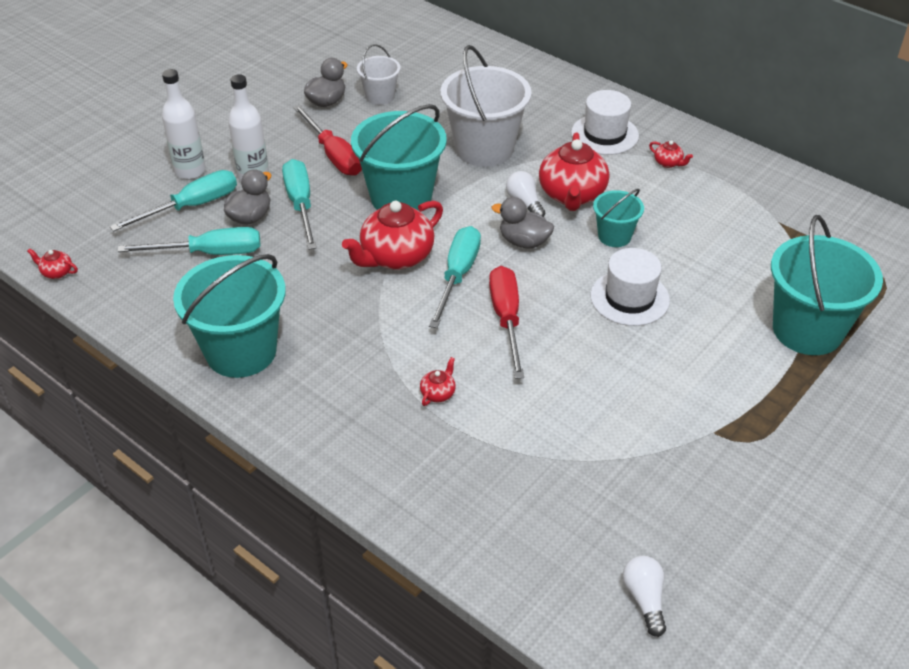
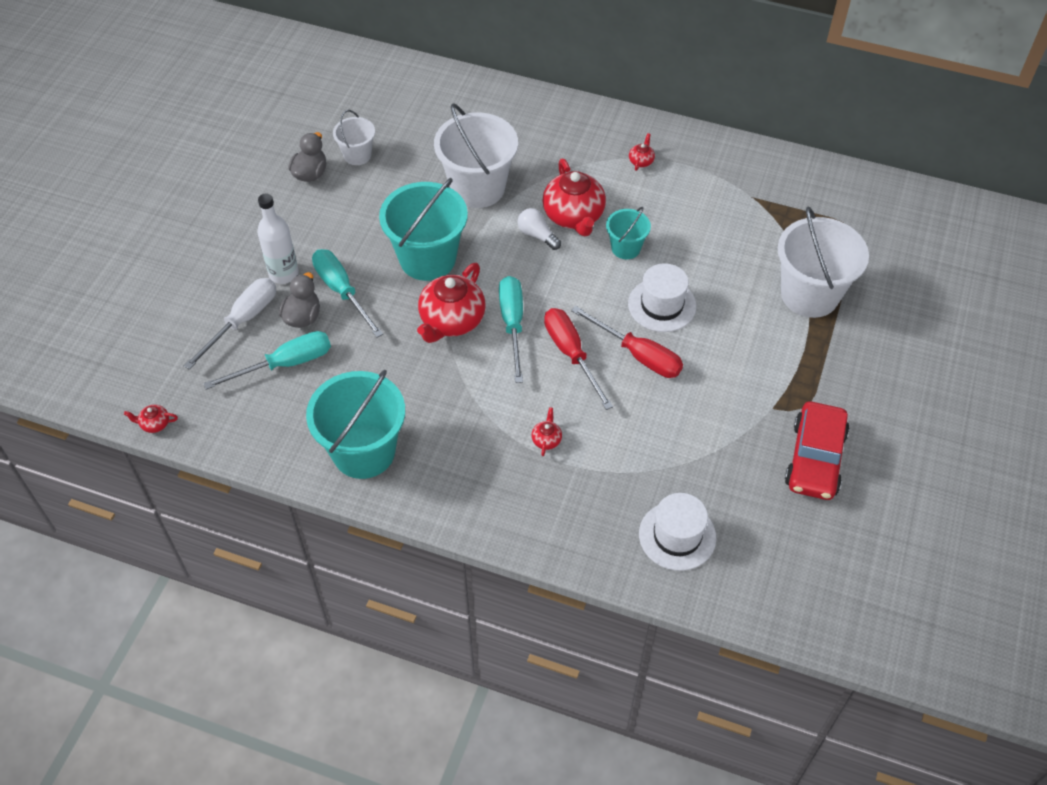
camera: 20 degrees left, 10 degrees up
turquoise screwdriver [110,170,237,232] -> white screwdriver [184,278,276,370]
white bottle [162,69,206,179] -> none
red screwdriver [293,105,362,176] -> red screwdriver moved to [571,306,683,378]
grey duck [492,197,554,248] -> none
white hat [571,90,639,155] -> white hat moved to [639,493,716,571]
white light bulb [623,556,666,637] -> none
red teapot [649,140,693,168] -> red teapot turned 90 degrees counterclockwise [629,133,655,171]
turquoise bucket [771,215,883,355] -> white bucket [778,206,869,318]
none -> red car [785,401,850,500]

